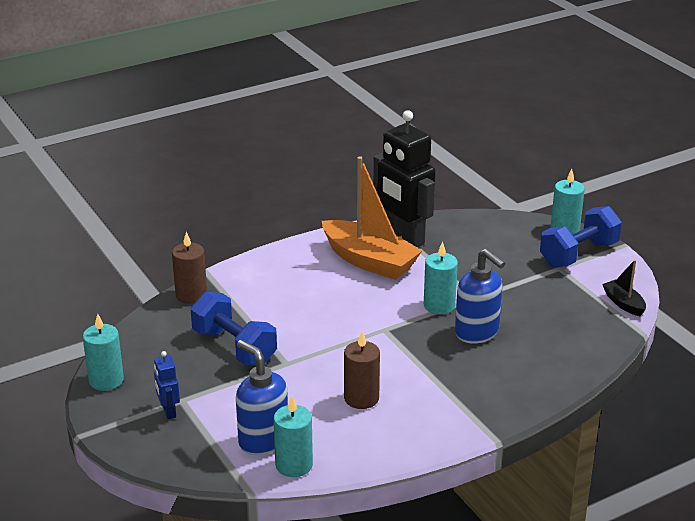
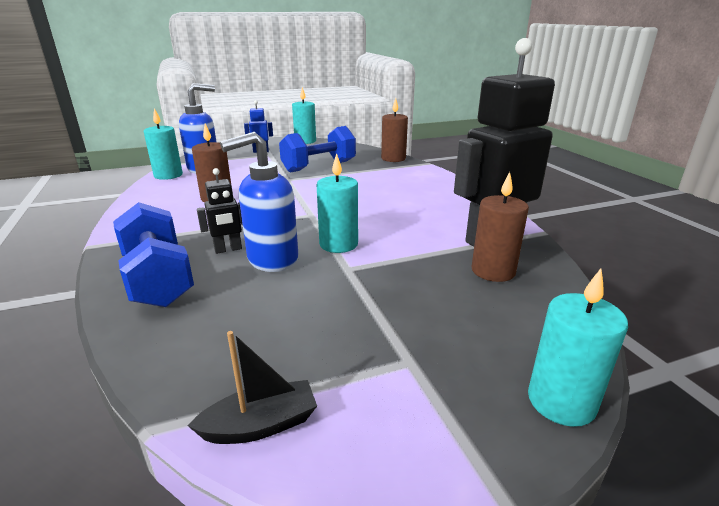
camera: 100 degrees right, 5 degrees down
orange boat [322,156,422,280] -> none
blue dumbbell [540,206,622,267] -> blue dumbbell moved to [113,202,194,307]
none -> black robot [197,168,243,254]
none -> brown candle [472,172,529,282]

